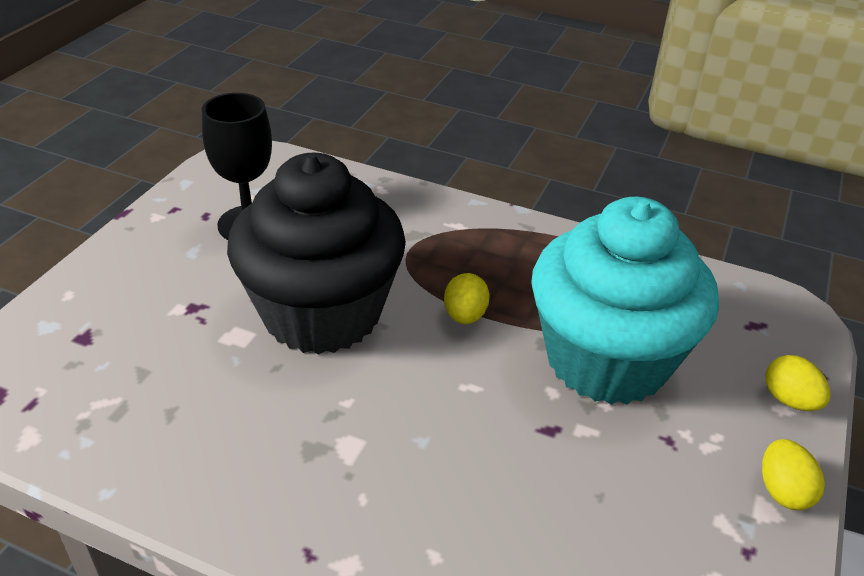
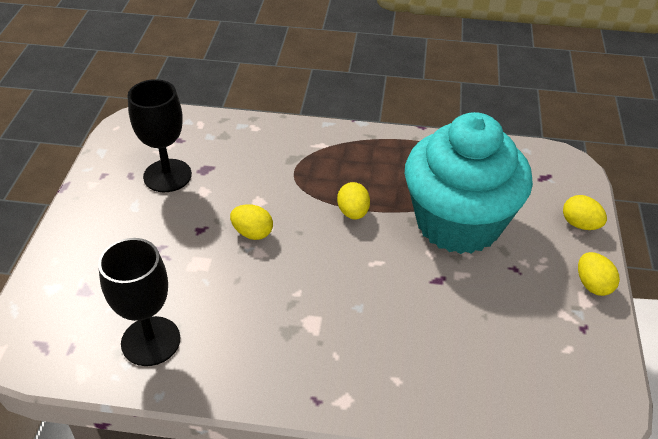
camera: 15 degrees left, 5 degrees up
black cupcake [227,153,406,354] -> yellow egg [230,204,273,240]
none -> black goblet [98,238,181,366]

